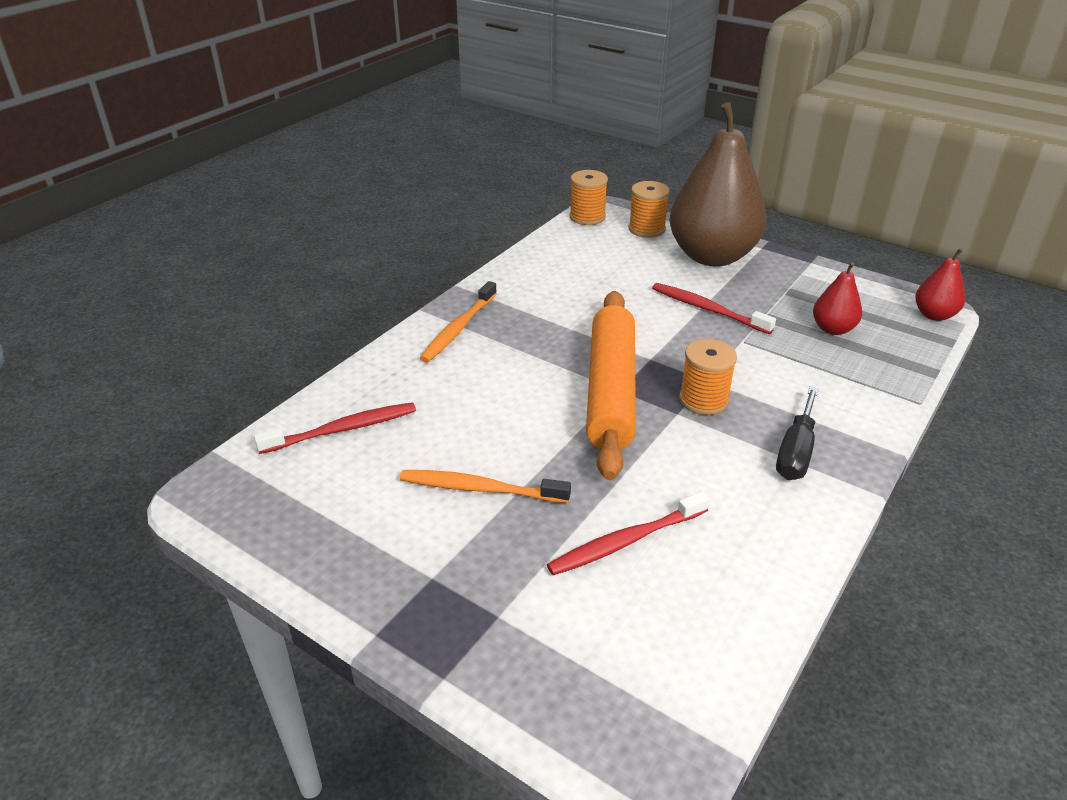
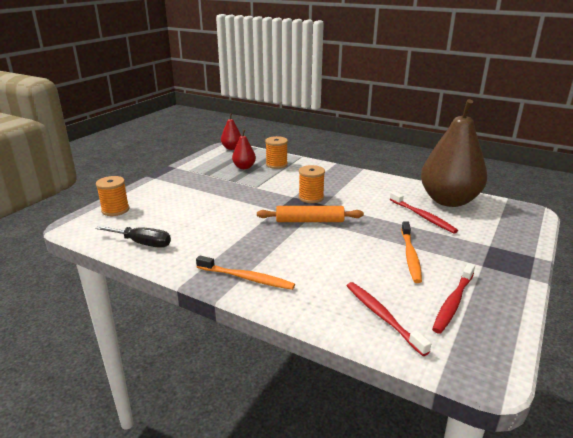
camera: 95 degrees left, 10 degrees down
orange spool [570,170,608,225] -> orange spool moved to [265,136,288,169]
orange rolling pin [586,291,636,480] -> orange rolling pin [257,206,364,222], size x0.63
red toothbrush [652,283,776,334] -> red toothbrush moved to [432,263,475,334]
brown pear [669,102,767,267] -> brown pear moved to [421,99,488,207]
black screwdriver [776,386,819,480] -> black screwdriver moved to [95,226,171,248]

